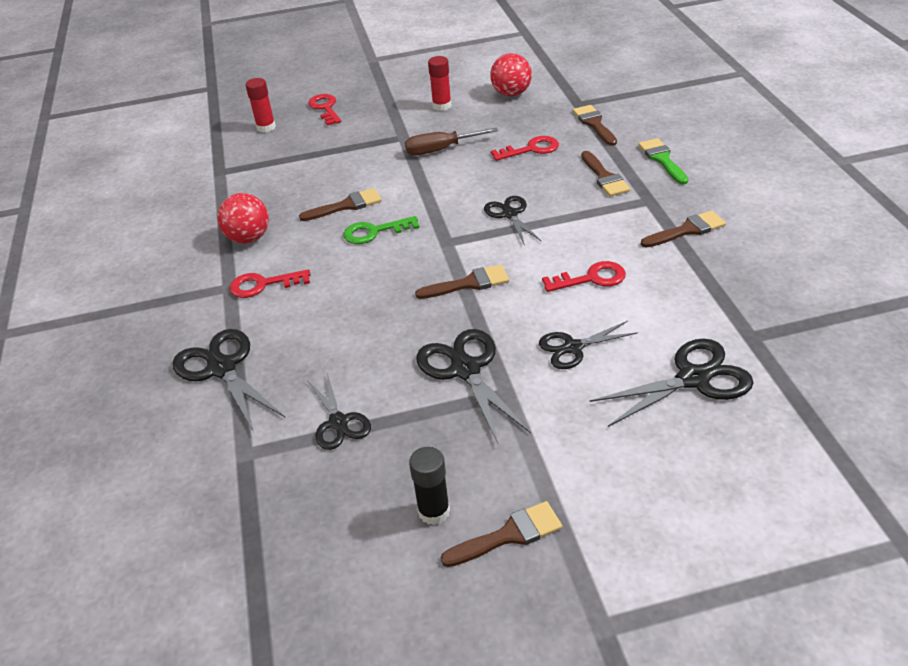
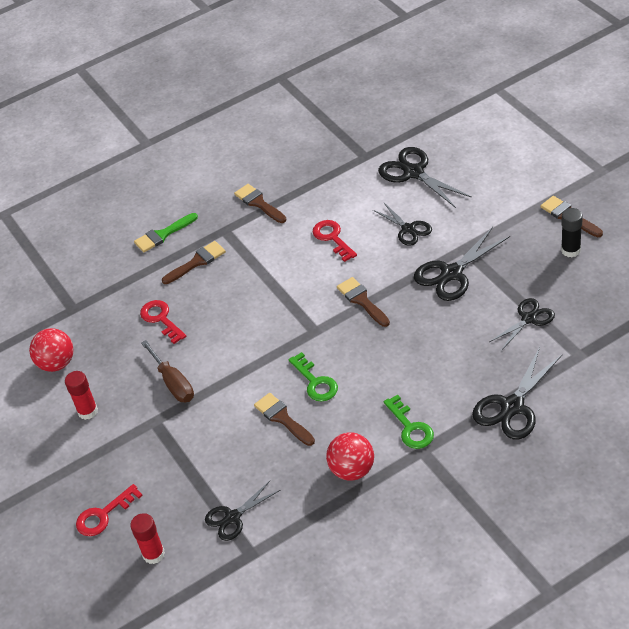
camera: 105 degrees left, 5 degrees up
red key [230,269,311,298] -> green key [384,395,434,449]
black scissors [484,196,542,246] -> black scissors moved to [205,481,280,541]
brown brush [573,105,617,146] -> none

